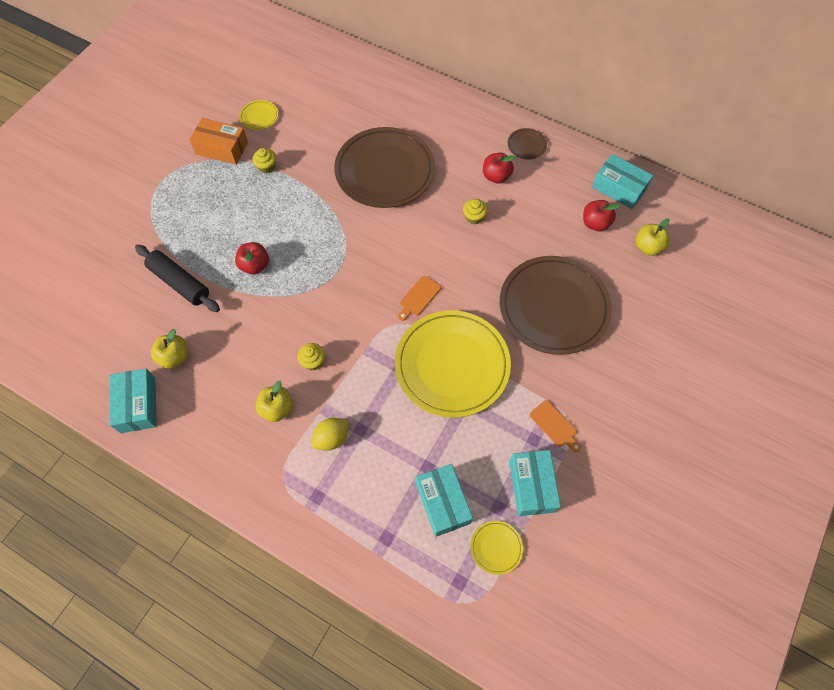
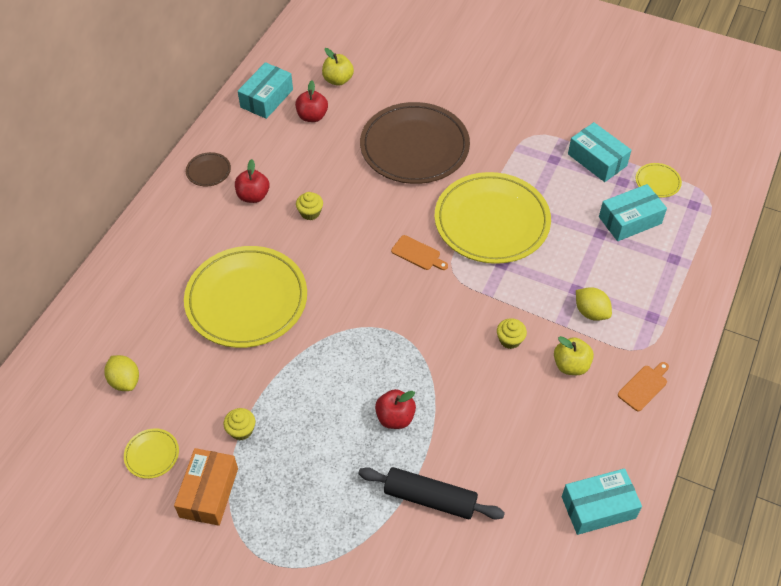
camera: 95 degrees left, 10 degrees down
black rolling pin [135,245,220,312] -> black rolling pin turned 75 degrees clockwise [358,467,505,519]
yellow apple [151,329,188,369] -> none
brown plate [334,127,435,208] -> yellow plate [184,246,307,348]
turquoise box [509,450,561,516] -> turquoise box turned 60 degrees clockwise [568,122,632,182]
orange cutting board [530,400,581,452] -> orange cutting board moved to [618,362,669,411]
none -> yellow lemon [104,355,139,391]

